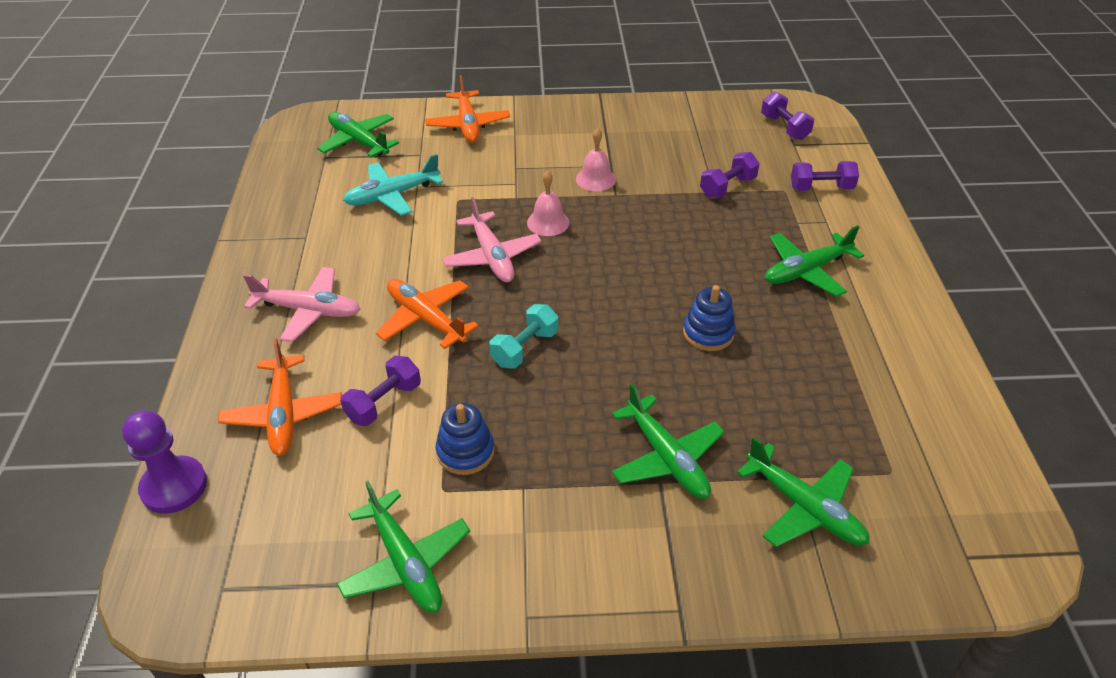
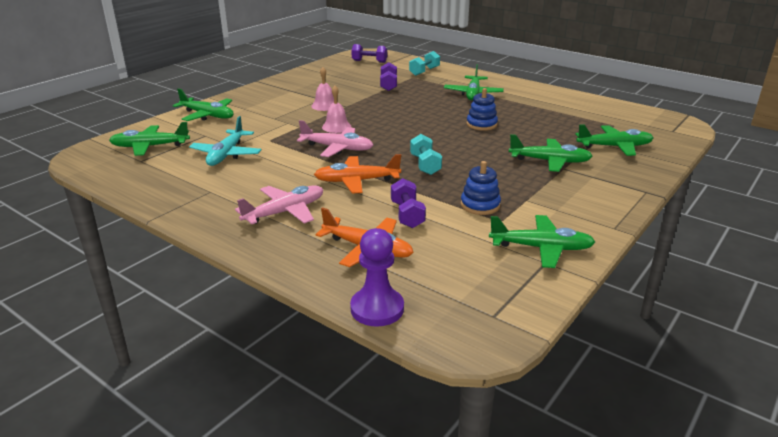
camera: 50 degrees left, 15 degrees down
orange plane [425,75,510,143] -> green plane [173,88,234,121]
purple dumbbell [791,161,859,191] -> turquoise dumbbell [409,51,440,76]

